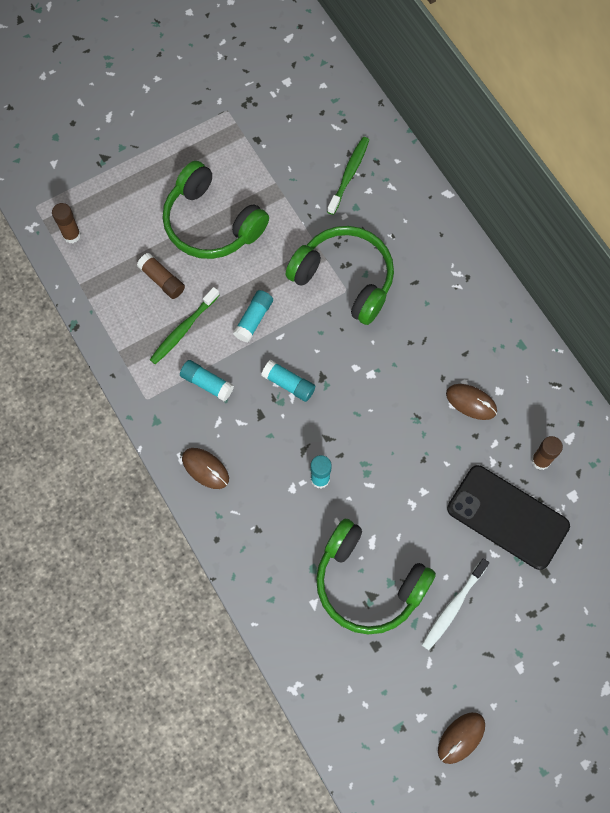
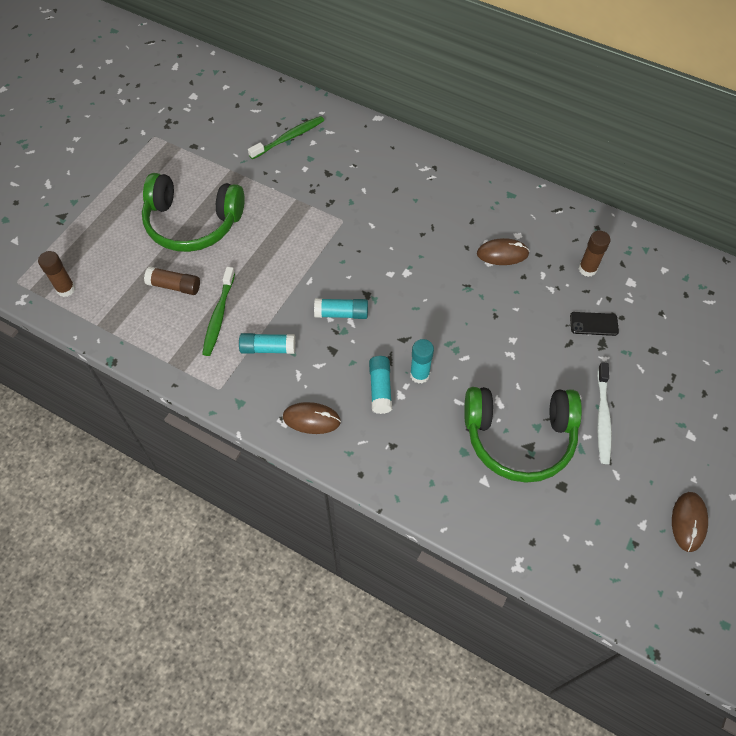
camera: 30 degrees left, 10 degrees down
turquoise glue stick [233,290,273,342] -> turquoise glue stick moved to [369,356,392,414]
green headphones [285,226,394,325] -> none
green toothbrush [327,137,369,215] -> green toothbrush turned 60 degrees clockwise [248,116,324,159]
black phone [447,465,570,570] -> black phone [570,312,619,336], size x0.42

